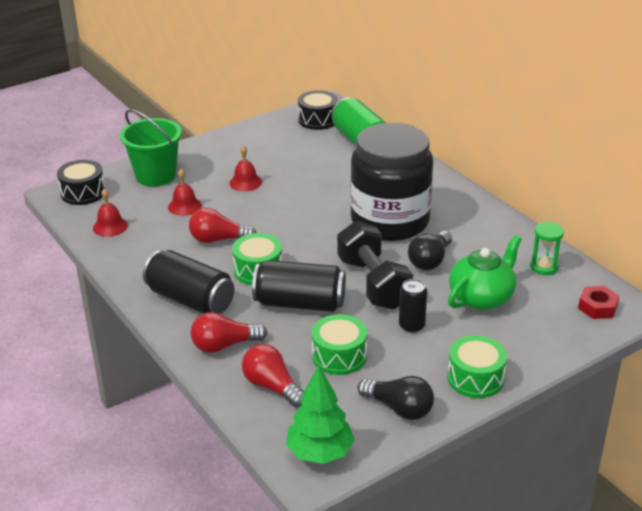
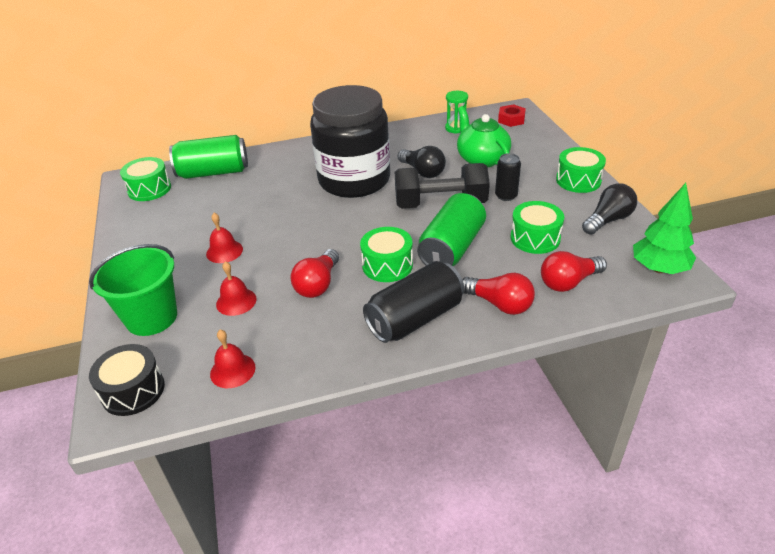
camera: 70 degrees left, 5 degrees up
red light bulb [191,312,267,353] -> red light bulb turned 60 degrees counterclockwise [462,273,535,315]
black can [252,260,346,312] -> green can [417,193,486,266]
black drum [298,90,338,130] -> green drum [120,157,171,201]

